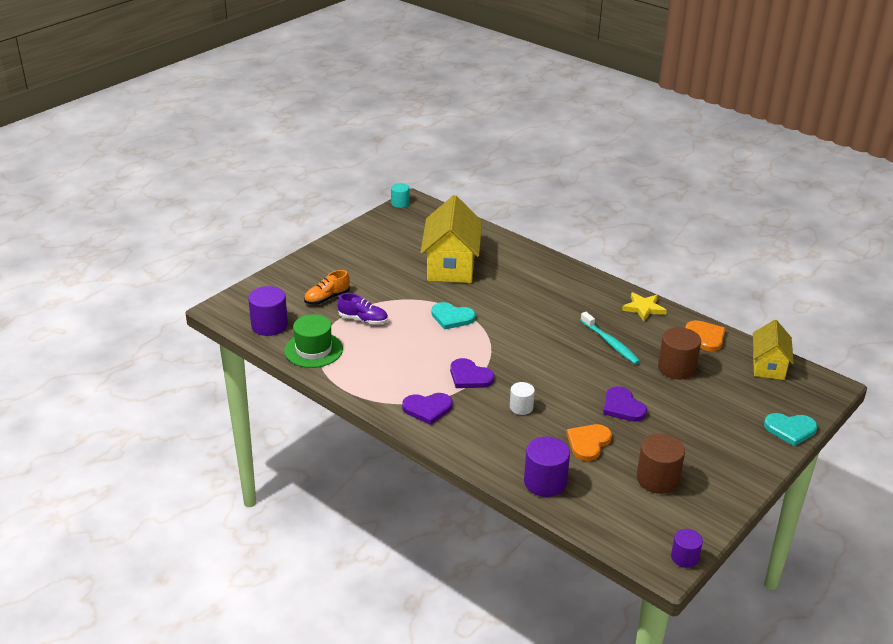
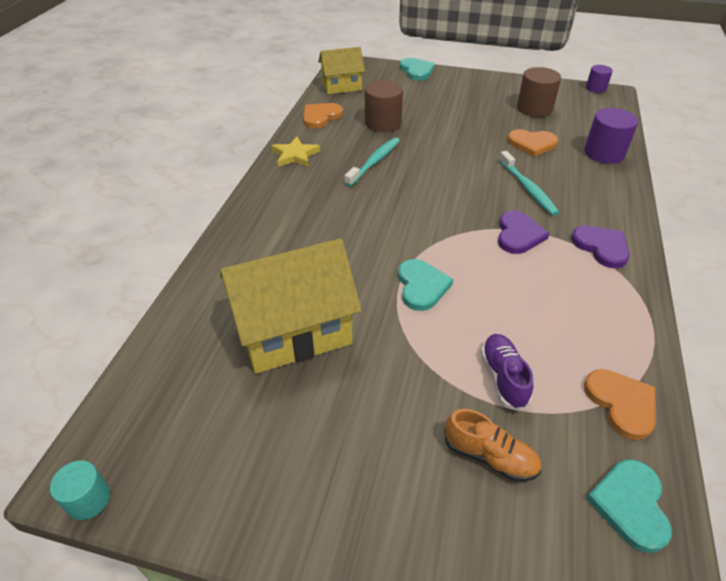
camera: 115 degrees left, 10 degrees up
purple cylinder [248,286,288,336] -> turquoise heart [586,460,672,553]
green hat [284,314,343,368] -> orange heart [584,369,656,440]
white cylinder [510,382,535,415] -> turquoise toothbrush [499,151,559,216]
purple heart [603,386,647,422] -> none

